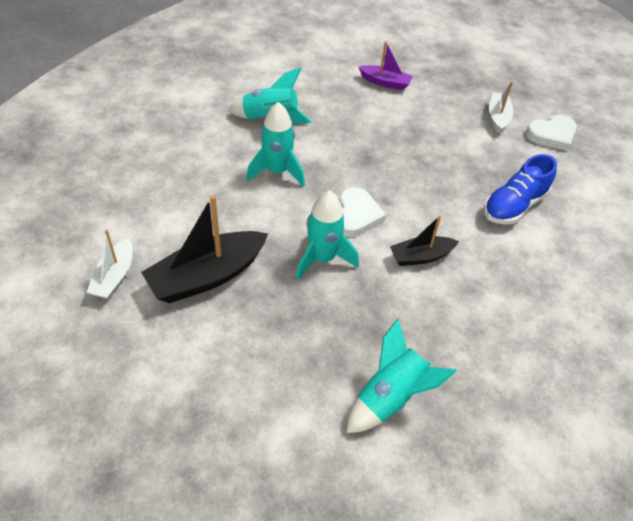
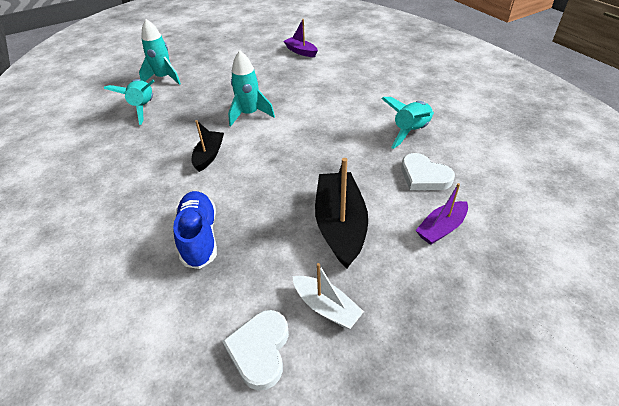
camera: 125 degrees right, 5 degrees down
white boat [86,229,133,299] -> purple boat [284,19,318,57]
black boat [141,195,268,303] -> black boat moved to [315,158,368,268]
turquoise rocket [246,102,305,187] -> turquoise rocket moved to [139,19,181,85]
white heart [340,187,386,237] -> white heart moved to [401,153,455,190]

